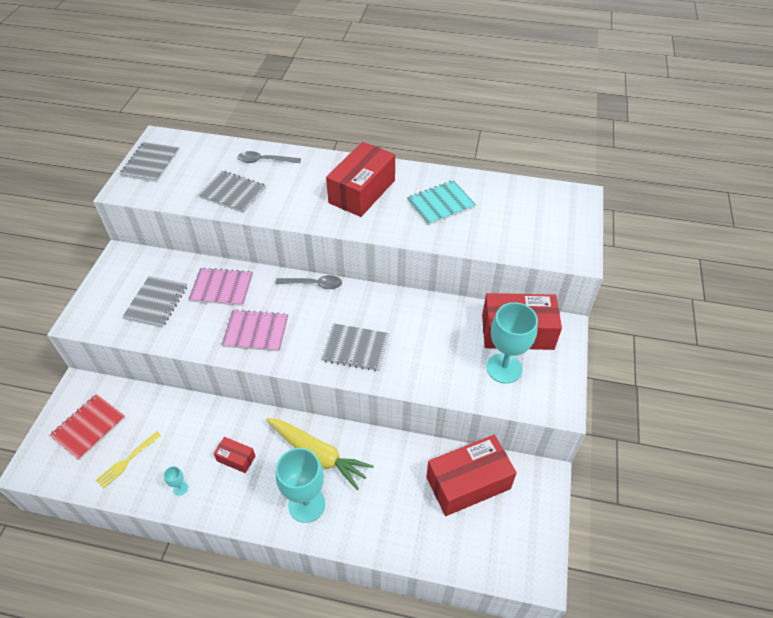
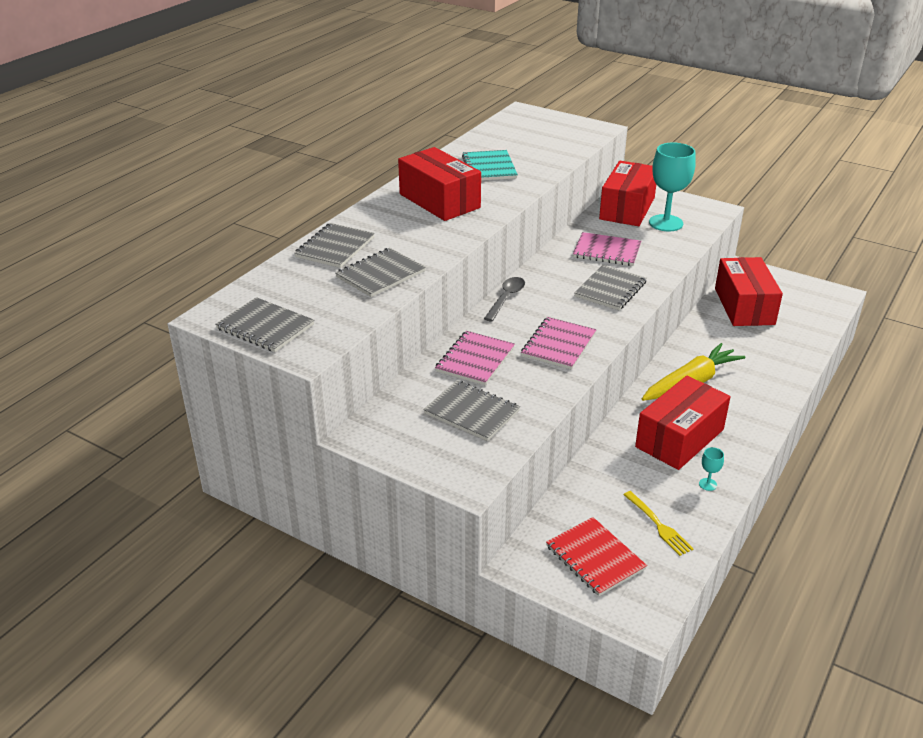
camera: 70 degrees left, 15 degrees down
red box [213,437,256,473] -> red box [635,376,730,470], size x2.14
grey spoon [238,151,301,163] -> grey notebook [294,223,375,268]
turquoise goblet [276,448,325,523] -> none
none -> pink notebook [573,232,641,266]

